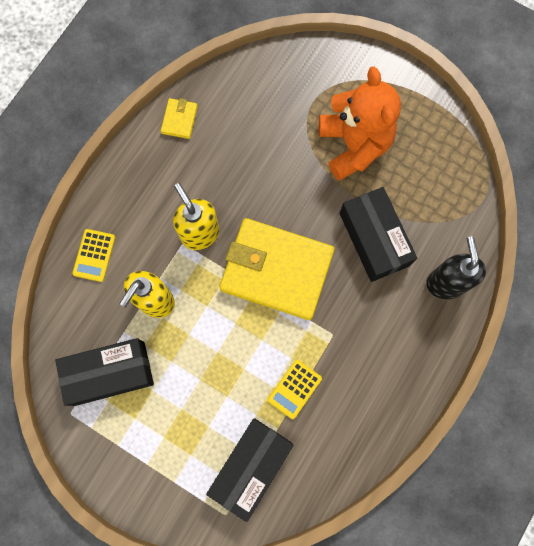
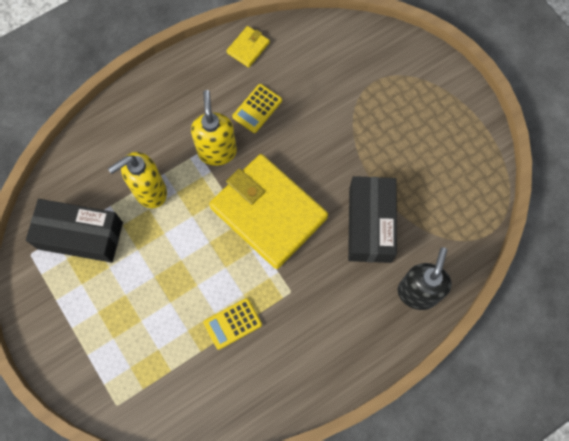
camera: 25 degrees right, 5 degrees down
yellow calculator [72,229,115,282] -> yellow calculator moved to [232,84,282,133]
black box [206,418,294,522] -> none
orange teddy bear [319,66,401,181] -> none

